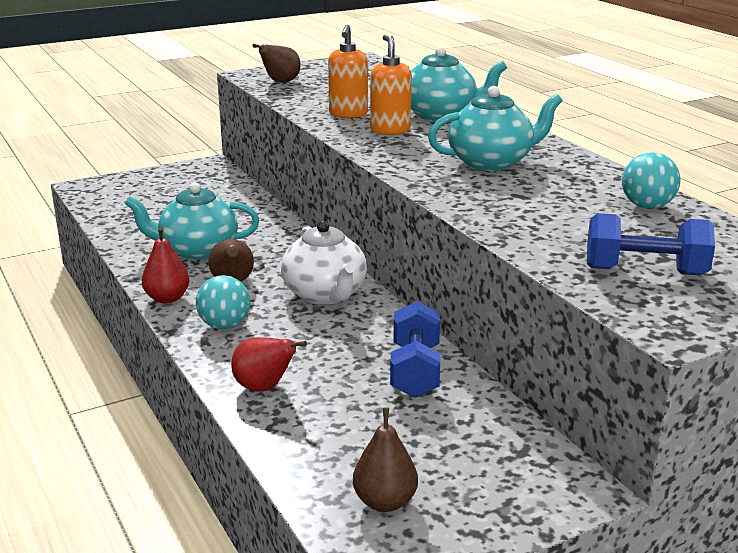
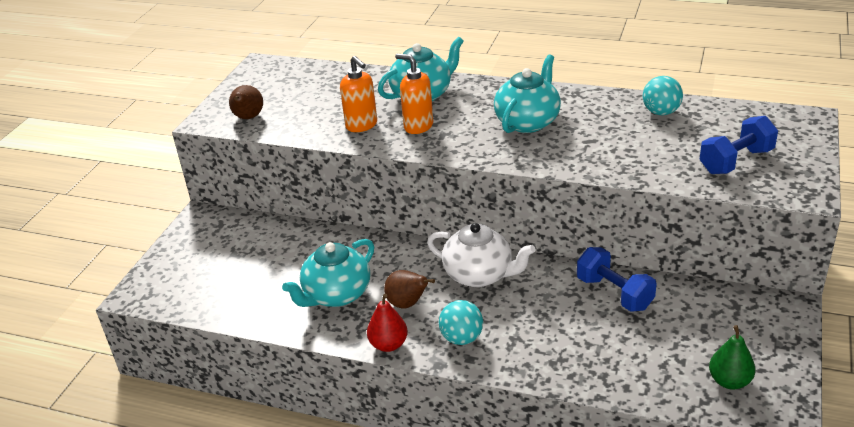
camera: 40 degrees left, 10 degrees up
red pear [231,337,307,392] -> none
brown pear [353,407,418,512] -> green pear [709,325,755,390]

